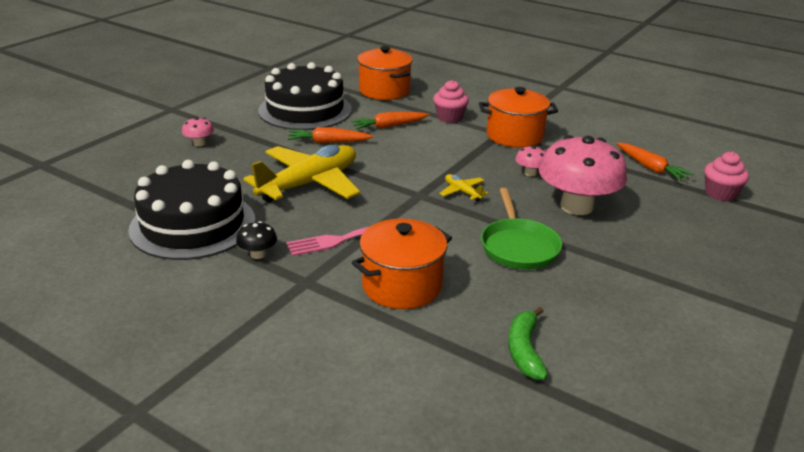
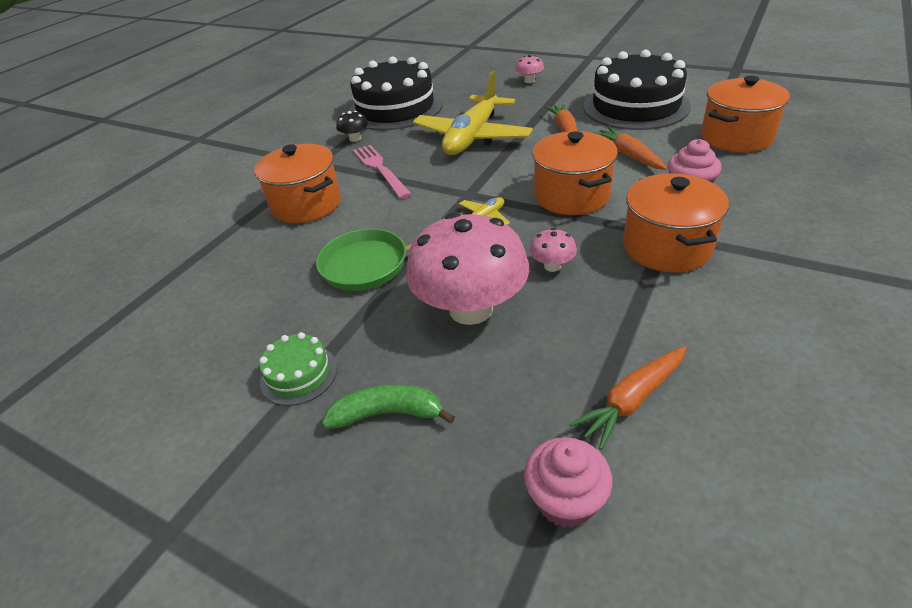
camera: 90 degrees right, 10 degrees up
yellow plane [243,145,360,203] -> yellow plane turned 75 degrees clockwise [413,71,533,155]
green banana [508,307,548,380] -> green banana moved to [322,384,455,429]
none -> green cake [259,332,337,406]
none -> orange pot [532,131,618,215]

